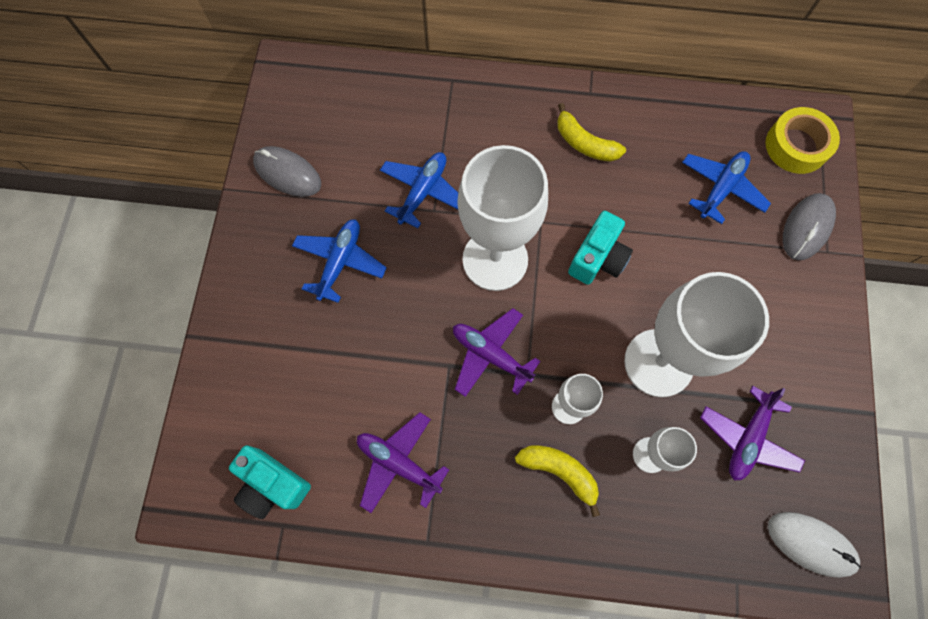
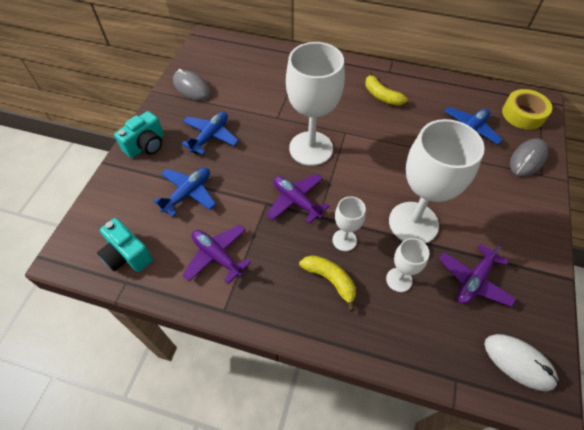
camera: 10 degrees right, 15 degrees down
blue plane [380,152,458,228] -> blue plane moved to [153,168,216,217]
turquoise camera [568,211,633,285] -> turquoise camera moved to [114,111,164,158]

